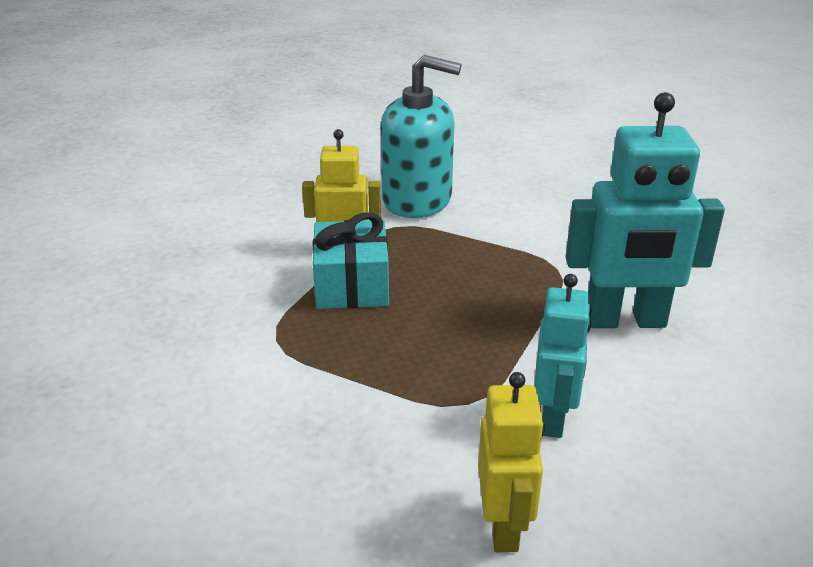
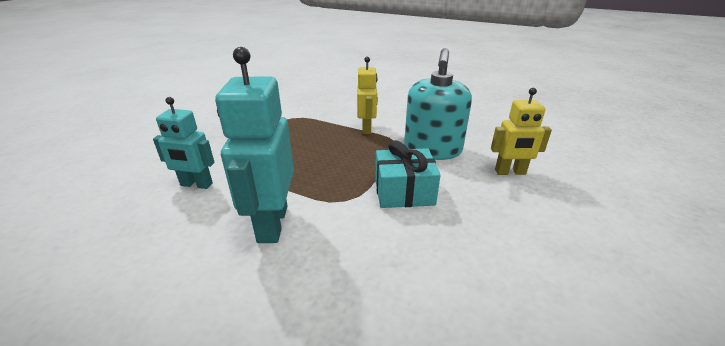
camera: 90 degrees right, 0 degrees up
turquoise gift [313,212,389,309] -> turquoise gift moved to [375,140,441,208]
yellow robot [478,372,545,552] -> yellow robot moved to [491,88,552,175]

